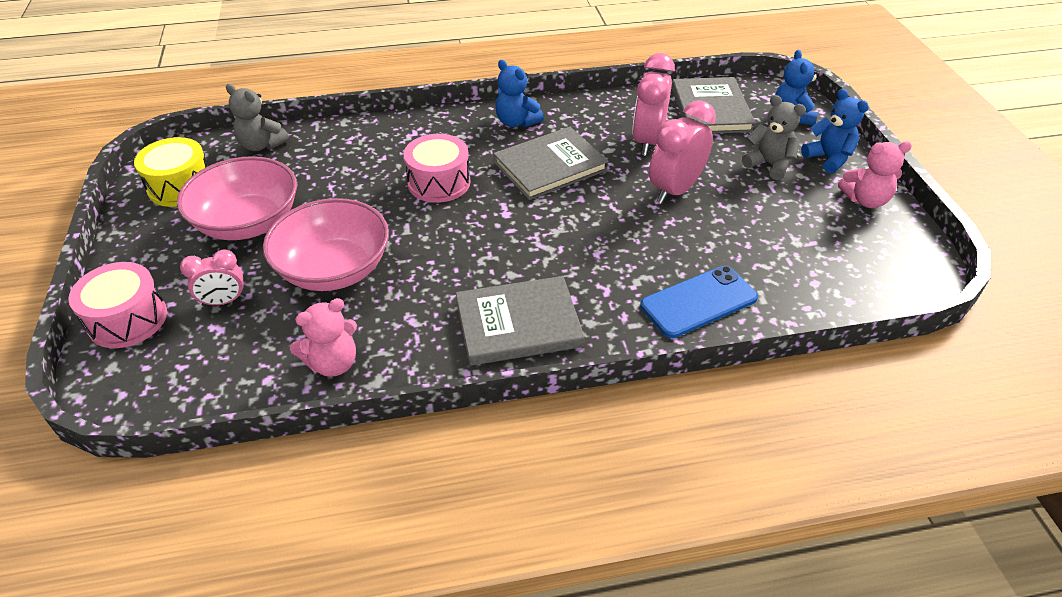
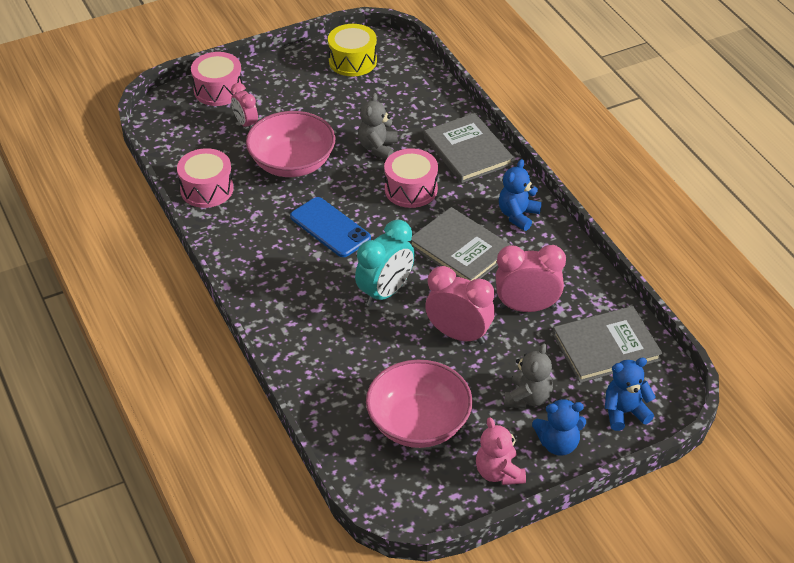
camera: 75 degrees right, 0 degrees up
pink bowl [177,156,297,240] -> pink bowl moved to [366,360,473,448]
grey teddy bear [226,84,289,151] -> grey teddy bear moved to [358,93,398,159]
pink teddy bear [290,298,357,377] -> pink drum [177,148,234,208]
grey book [456,276,585,366] -> grey book moved to [424,113,514,183]
blue phone [640,266,758,338] -> blue phone moved to [290,197,371,257]
blue teddy bear [801,89,869,174] -> blue teddy bear turned 45 degrees clockwise [532,398,586,456]
none -> turquoise clock [355,220,415,306]

